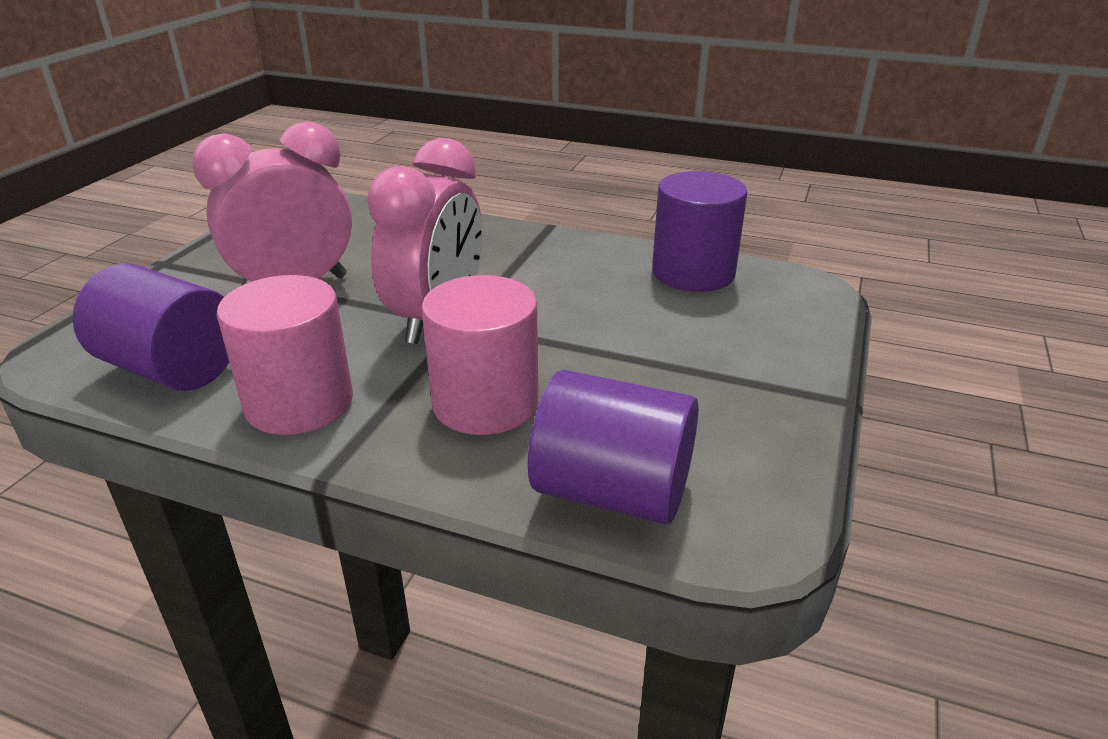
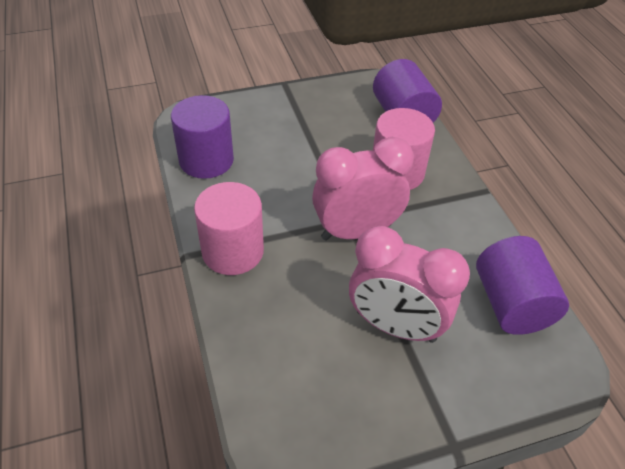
camera: 130 degrees left, 15 degrees up
pink cylinder [217,275,353,435] -> pink cylinder moved to [194,182,264,275]

